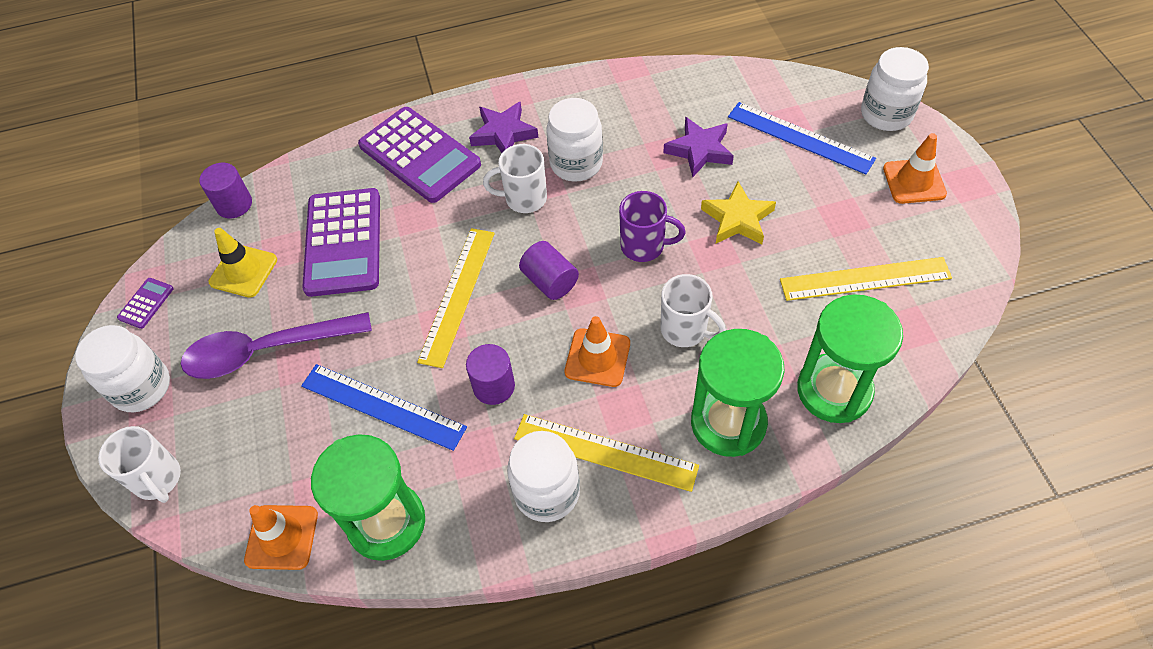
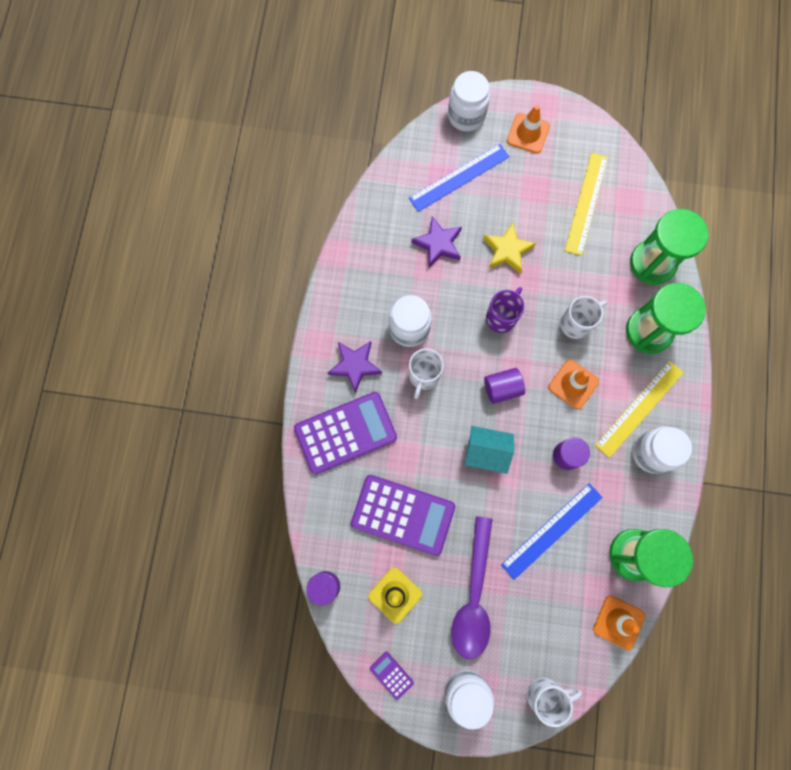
camera: 70 degrees left, 20 degrees up
yellow ruler [417,228,495,368] -> turquoise house [464,426,514,474]

